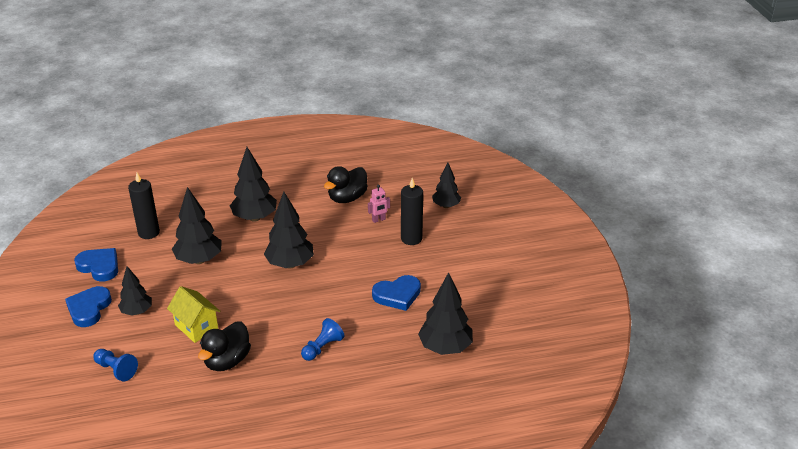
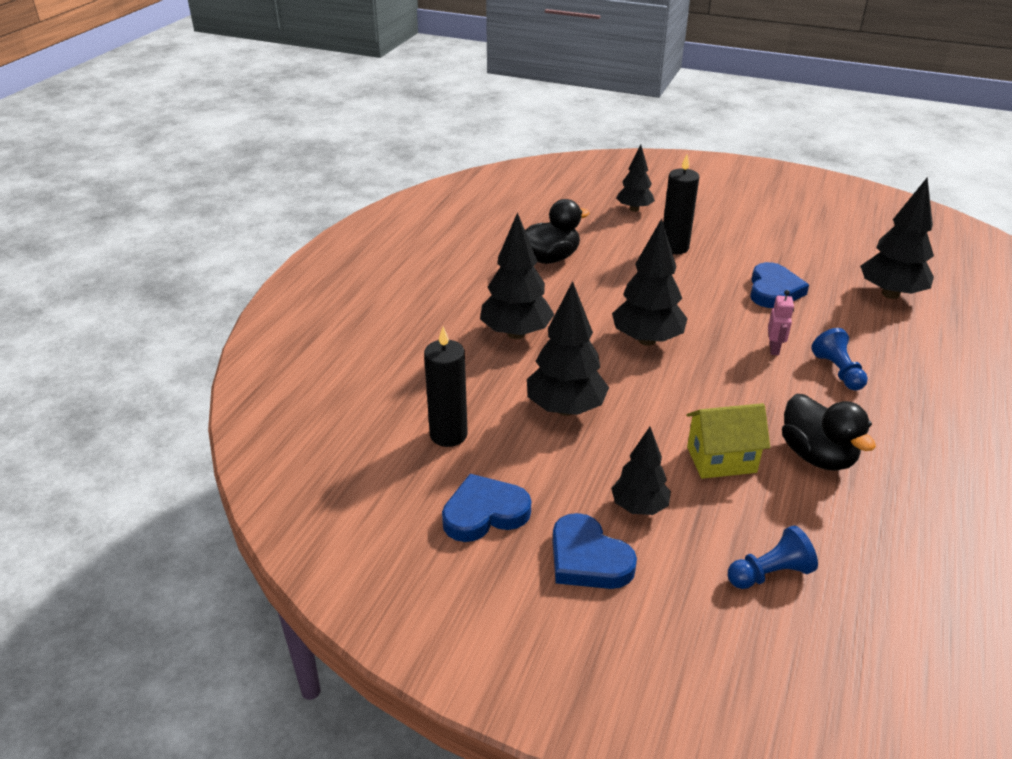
camera: 55 degrees left, 0 degrees up
black duck [324,166,368,203] -> black duck turned 105 degrees counterclockwise [525,199,589,264]
pink robot [368,184,390,223] -> pink robot moved to [768,290,794,355]

